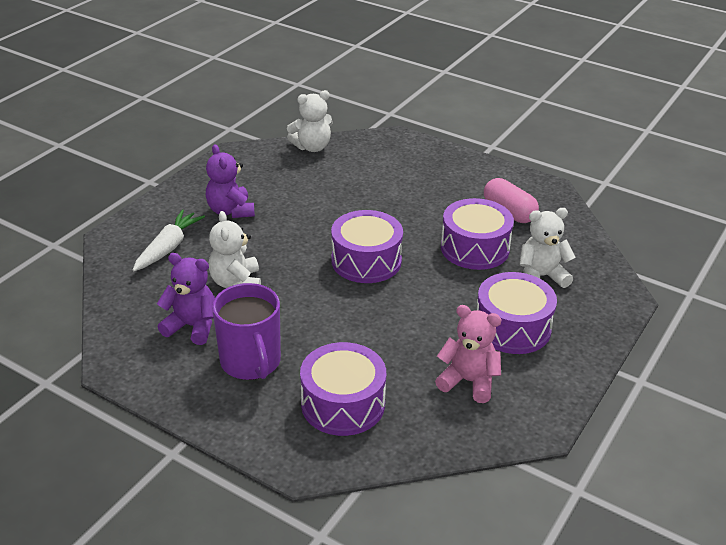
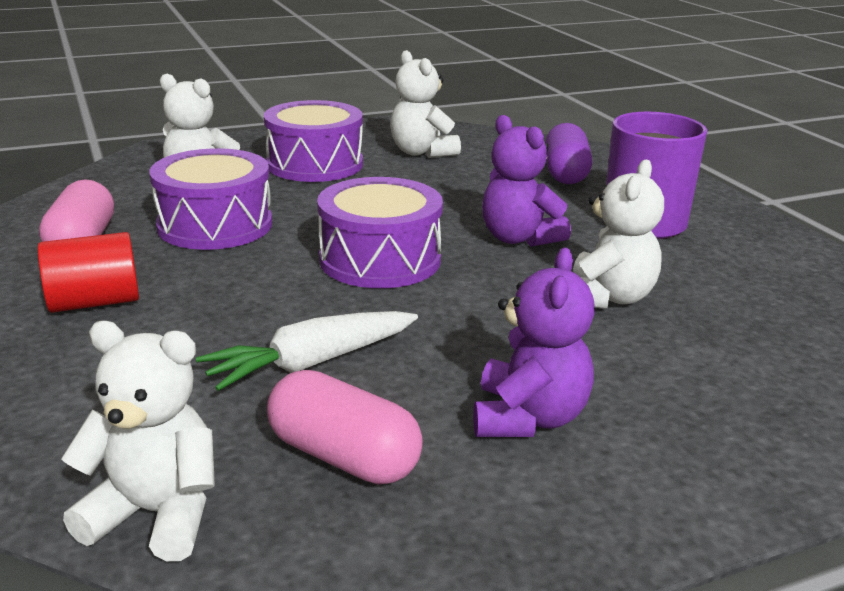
camera: 145 degrees left, 10 degrees down
white carrot [133,210,205,271] -> white carrot moved to [196,311,418,391]
purple teddy bear [157,253,215,345] -> purple teddy bear moved to [482,115,571,247]
purple drum [300,342,386,436] -> purple capsule [545,123,592,184]
pink teddy bear [435,305,502,403] -> white teddy bear [390,50,461,158]
none -> red cylinder [37,232,139,313]
none -> pink capsule [267,370,423,484]

